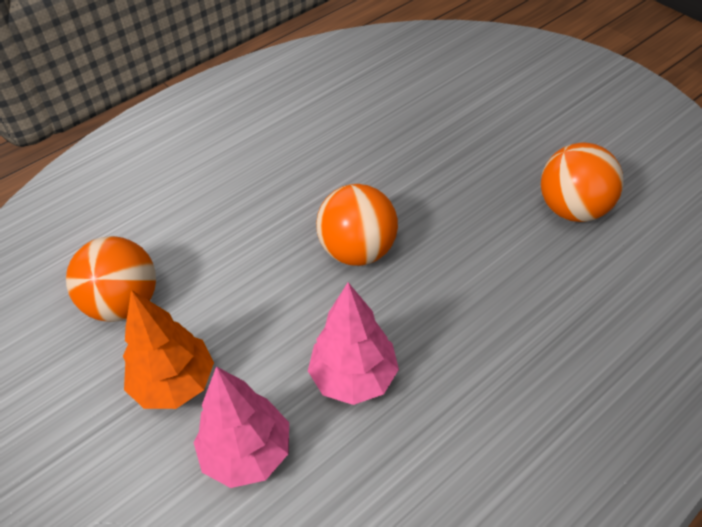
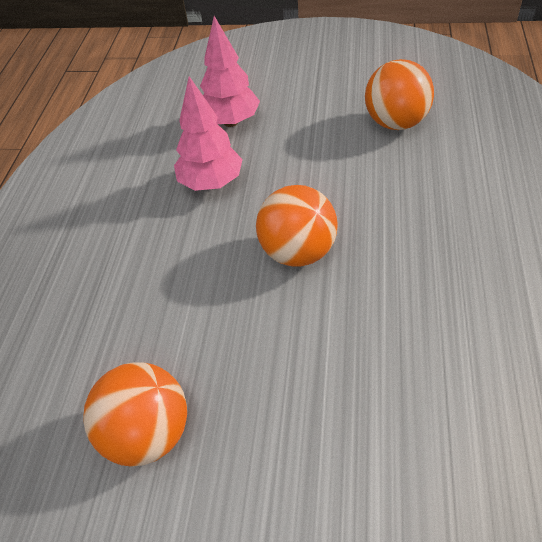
camera: 140 degrees right, 0 degrees up
orange tree [123,290,214,409] -> none

